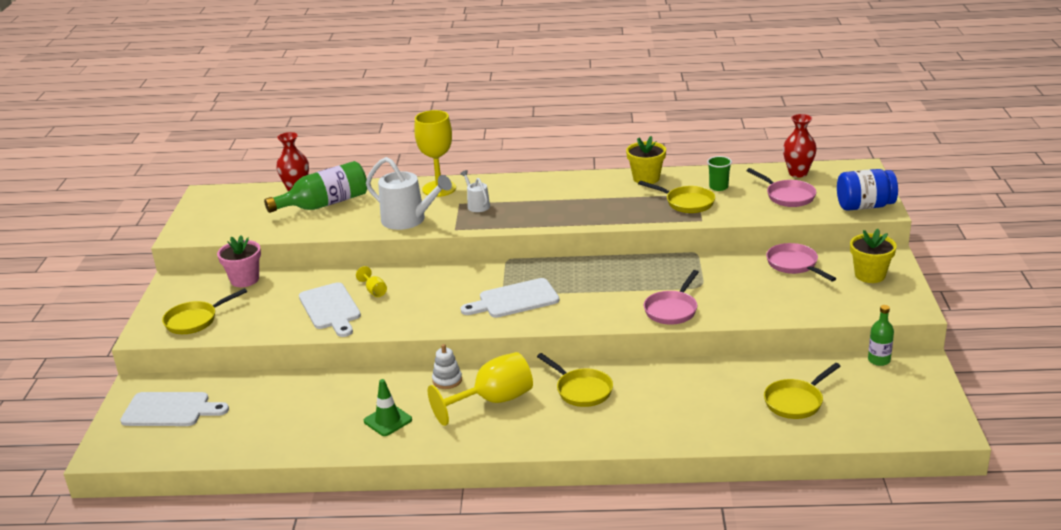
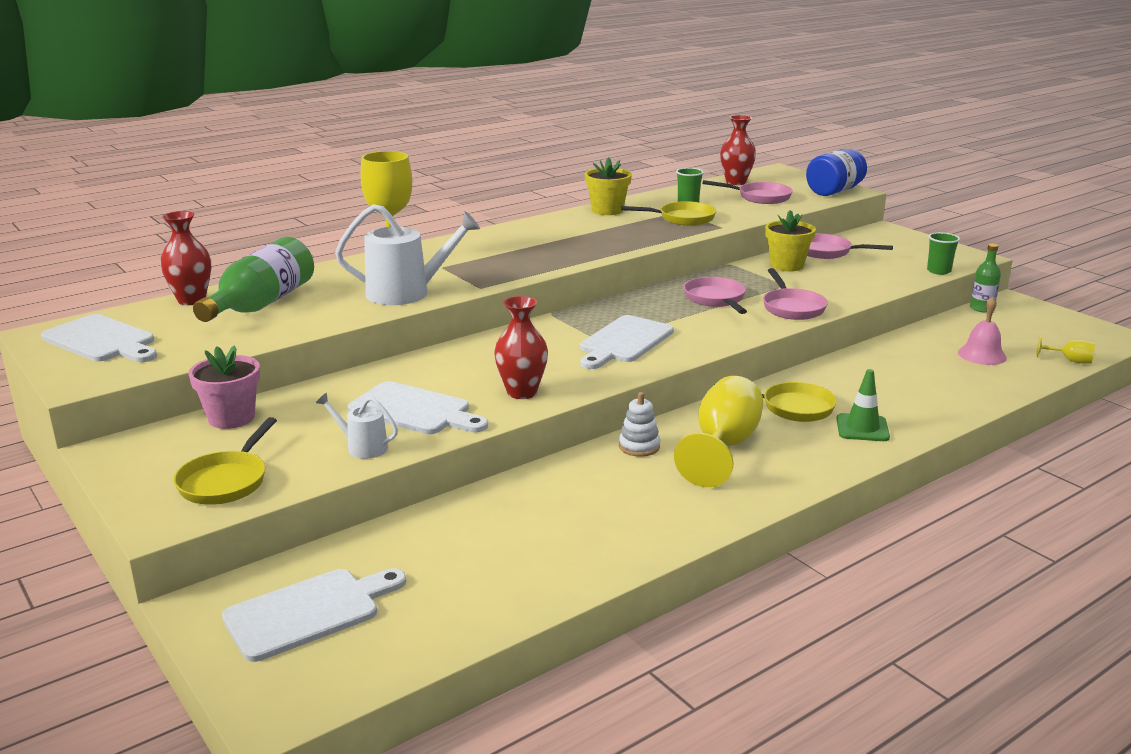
camera: 40 degrees left, 5 degrees down
yellow goblet [356,266,387,297] -> yellow goblet moved to [1036,336,1095,363]
green traffic cone [364,379,412,436] -> green traffic cone moved to [836,369,890,441]
white watering can [460,170,490,212] -> white watering can moved to [316,393,398,459]
yellow pan [764,363,841,419] -> pink bell [958,297,1007,365]
yellow flower pot [850,229,897,283] -> yellow flower pot moved to [765,210,816,271]
none -> white cutting board [41,314,157,362]
none -> red vase [494,296,548,399]
none -> pink pan [683,277,747,314]
none -> green cup [927,232,960,275]

